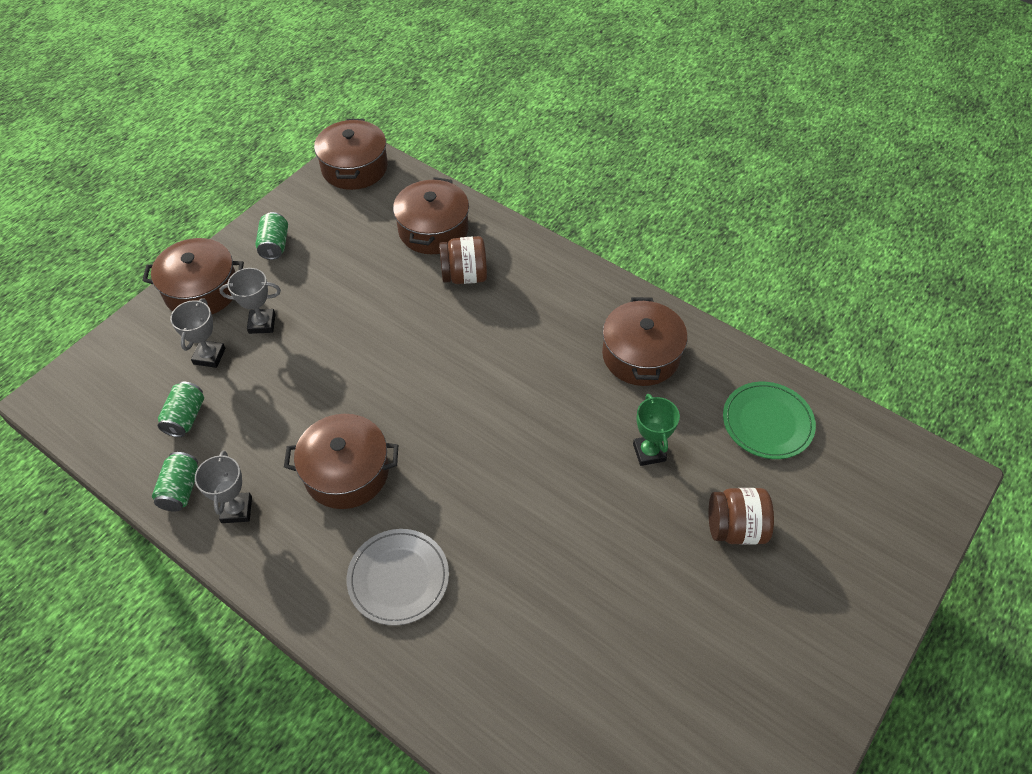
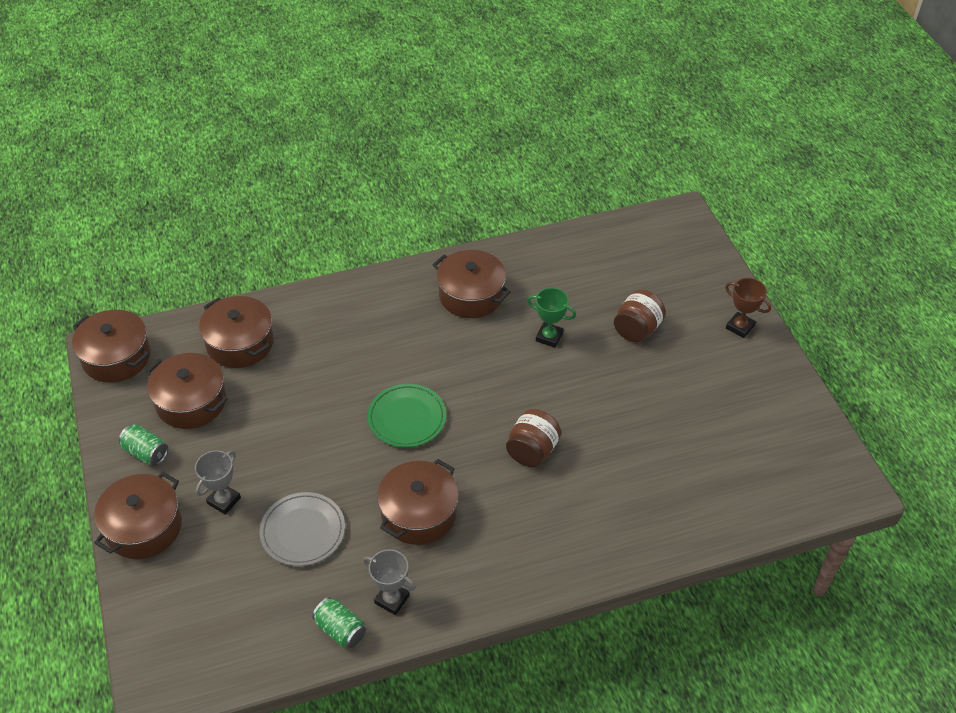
camera: 55 degrees left, 5 degrees down
green can [158,382,204,437] -> none
grey trophy [170,298,226,368] -> none
grey plate [347,529,449,626] -> grey plate moved to [260,492,345,566]
brown jar [439,236,487,284] -> brown jar moved to [506,409,561,467]
green plate [723,382,816,459] -> green plate moved to [367,384,446,447]
none -> brown pot [146,353,228,429]
none -> brown trophy [725,278,771,338]

